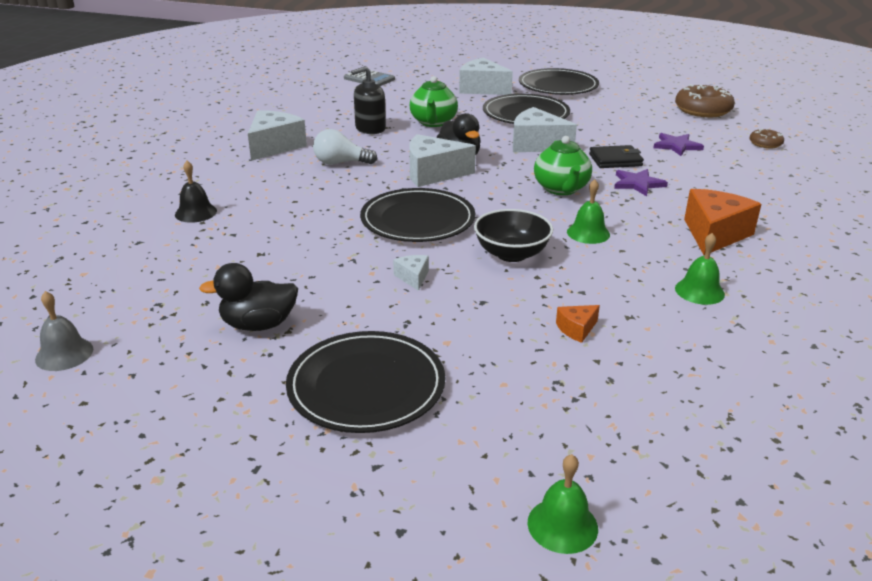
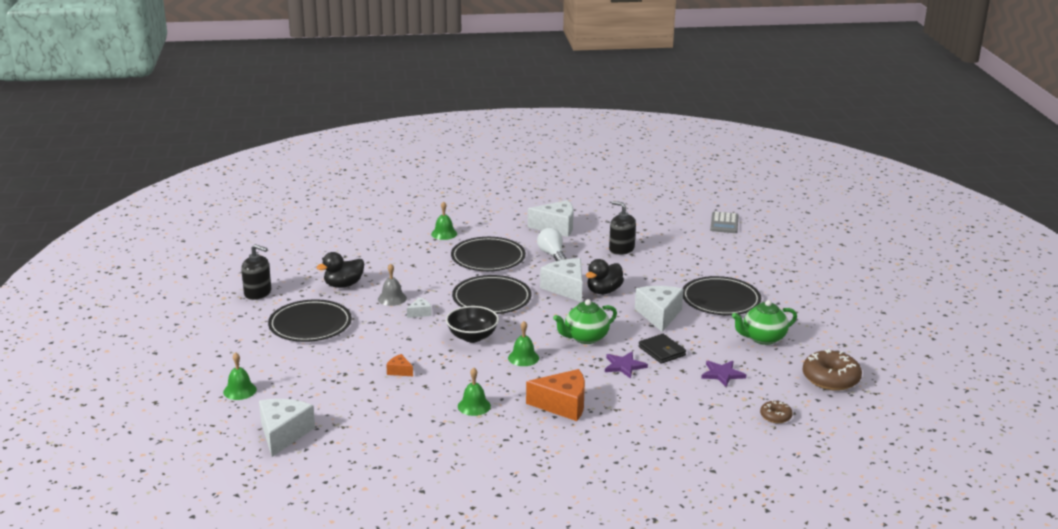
camera: 65 degrees right, 5 degrees down
grey bell [35,291,93,371] -> grey bell moved to [378,264,407,306]
black bell [175,161,217,223] -> green bell [431,201,457,240]
black duck [199,263,298,331] -> black duck turned 90 degrees counterclockwise [316,252,364,288]
green teapot [410,76,458,127] -> green teapot moved to [732,300,797,345]
white cheese [459,57,513,95] -> white cheese moved to [259,399,315,457]
black plate [519,68,599,95] -> black plate moved to [451,237,526,271]
none -> black soap dispenser [241,244,271,300]

